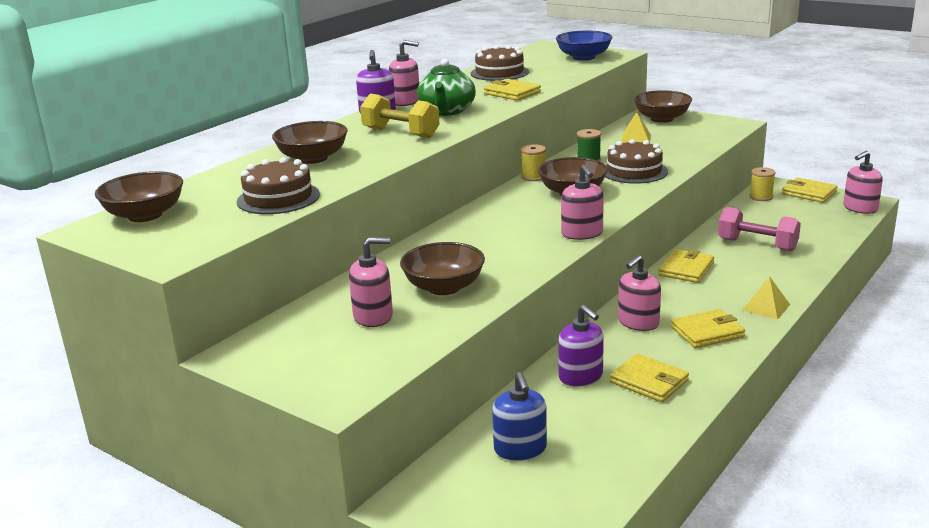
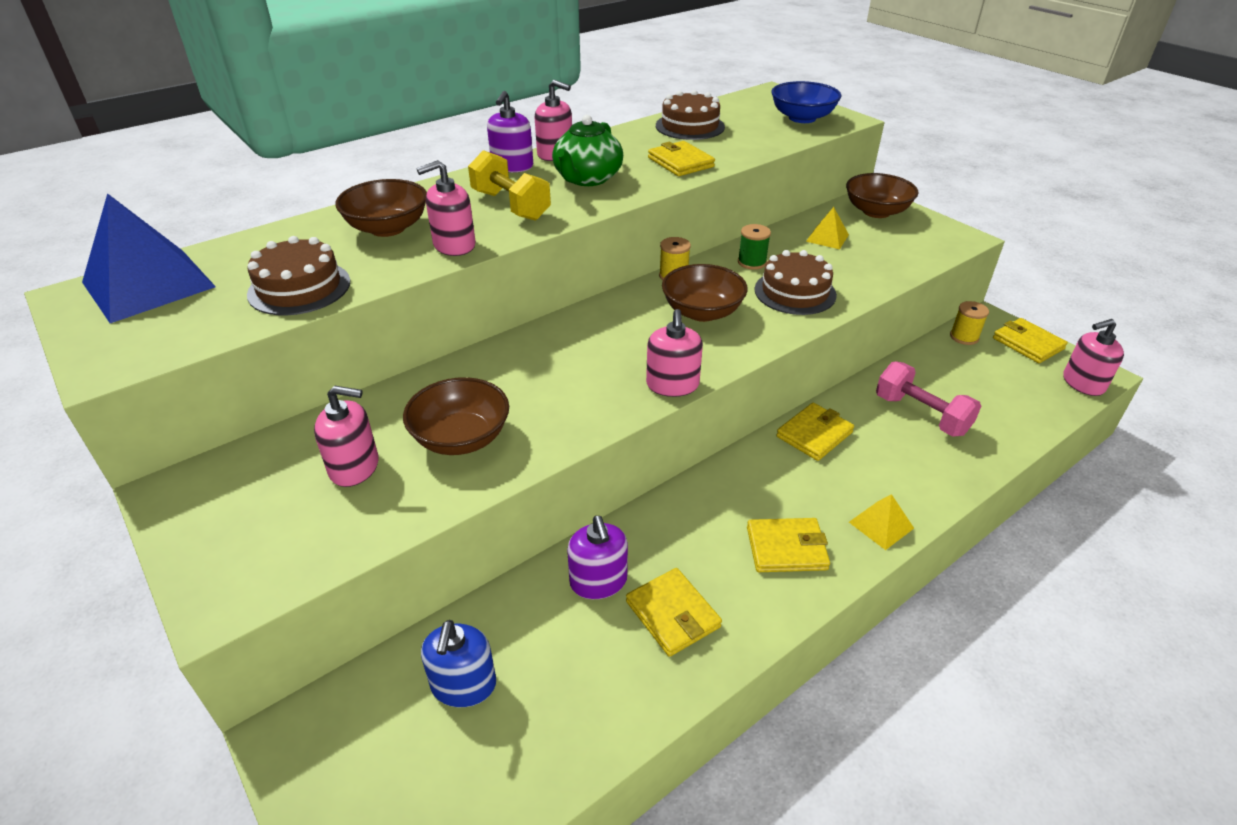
camera: 15 degrees right, 15 degrees up
brown bowl [95,171,183,222] -> blue pyramid [82,193,216,323]
pink soap dispenser [618,255,661,331] -> pink soap dispenser moved to [416,160,476,256]

